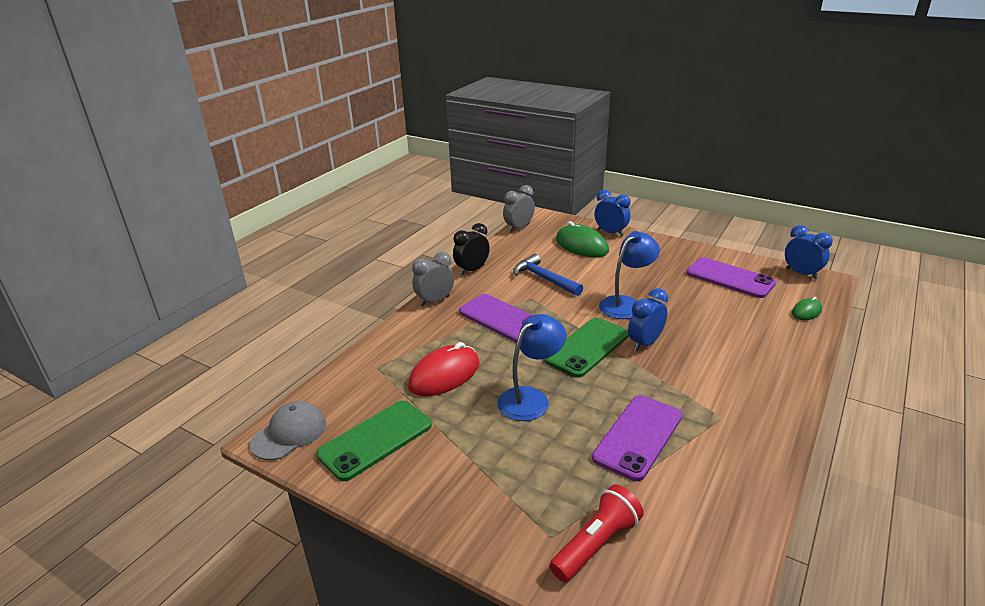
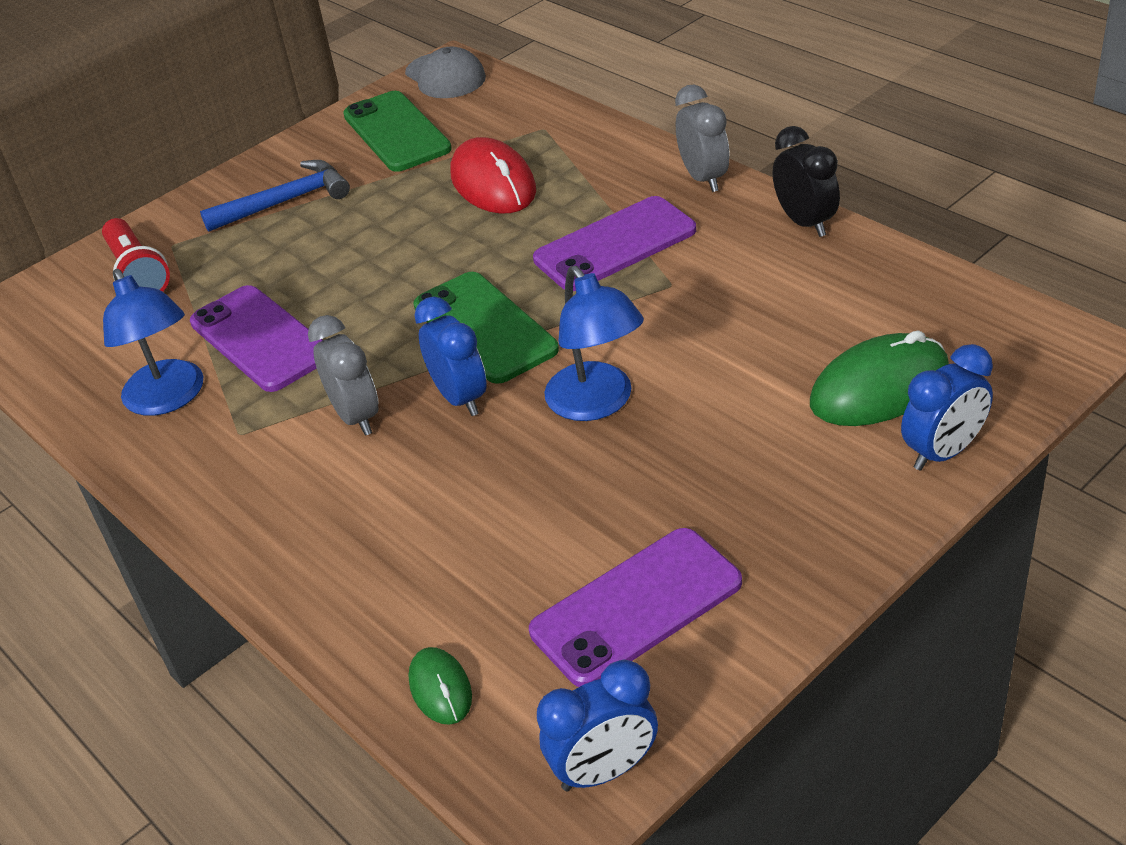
camera: 110 degrees right, 10 degrees up
blue lamp [497,314,566,421] -> blue lamp moved to [103,269,203,416]
grey clock [503,185,535,232] -> grey clock moved to [308,315,378,436]
blue hammer [513,254,583,296] -> blue hammer moved to [200,160,350,232]

